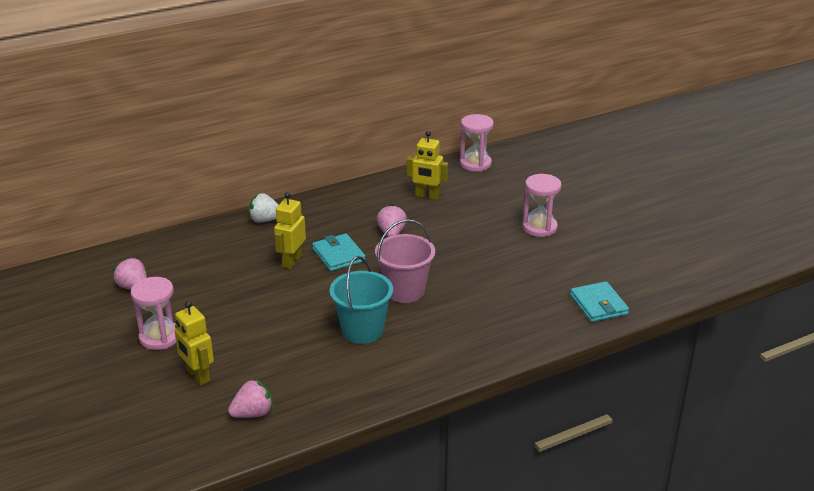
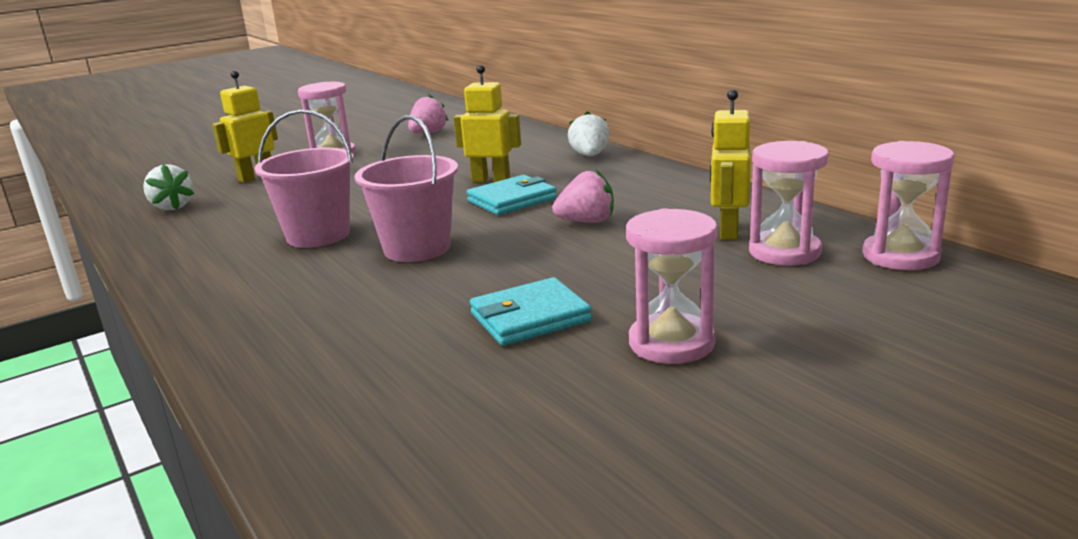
camera: 85 degrees right, 10 degrees down
pink strawberry [228,379,273,418] -> white strawberry [143,164,194,210]
turquoise bucket [330,256,393,344] -> pink bucket [255,109,354,248]
turquoise wallet [570,281,629,322] -> turquoise wallet moved to [470,277,592,346]
none -> pink hourglass [749,141,829,266]

